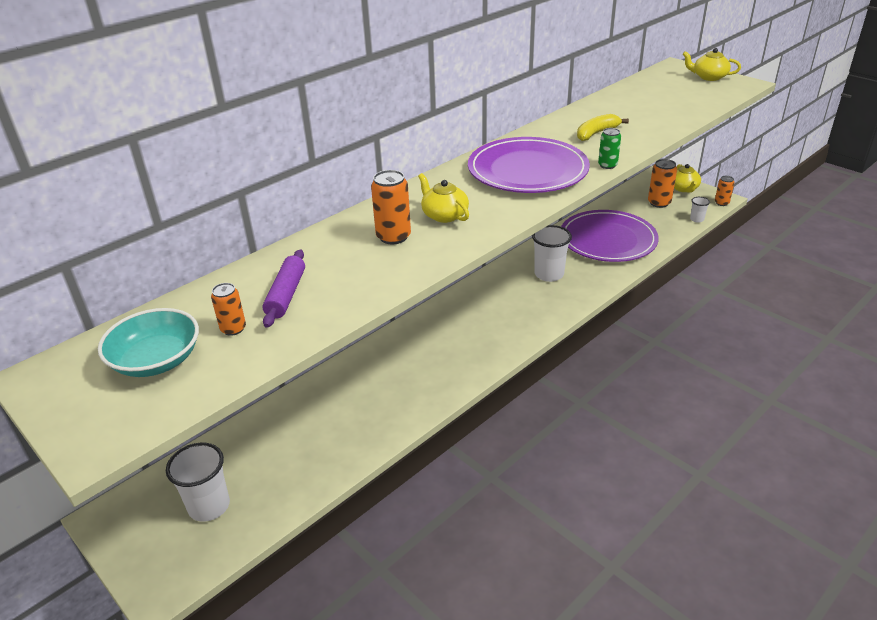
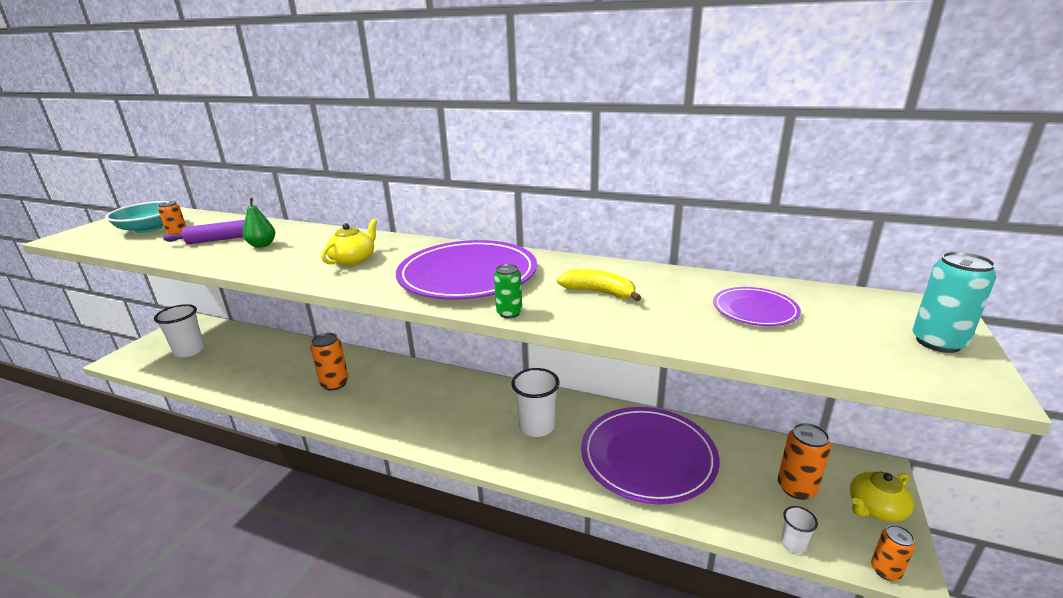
camera: 65 degrees right, 10 degrees down
orange can [371,170,411,244] -> orange can moved to [310,333,349,391]
yellow teapot [682,48,741,81] -> turquoise can [912,252,996,353]
none -> green pear [243,198,275,248]
none -> purple plate [713,287,801,326]

